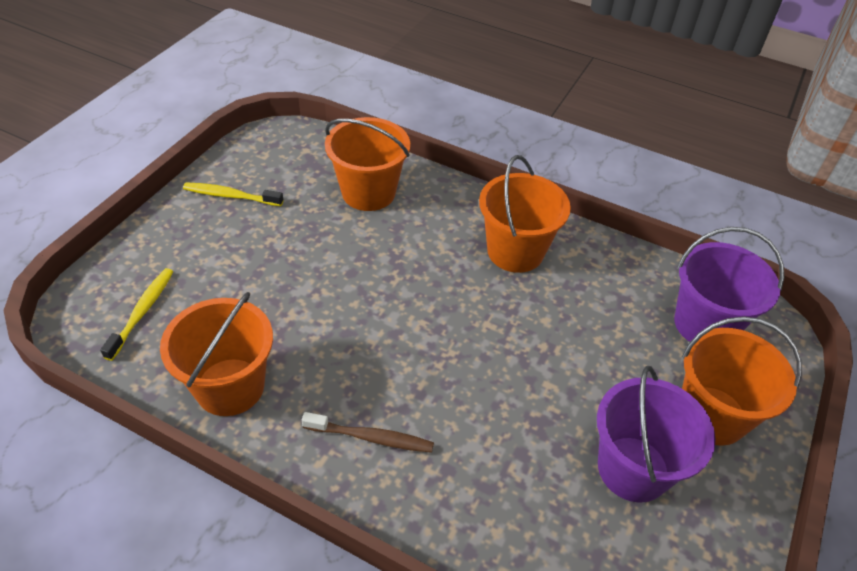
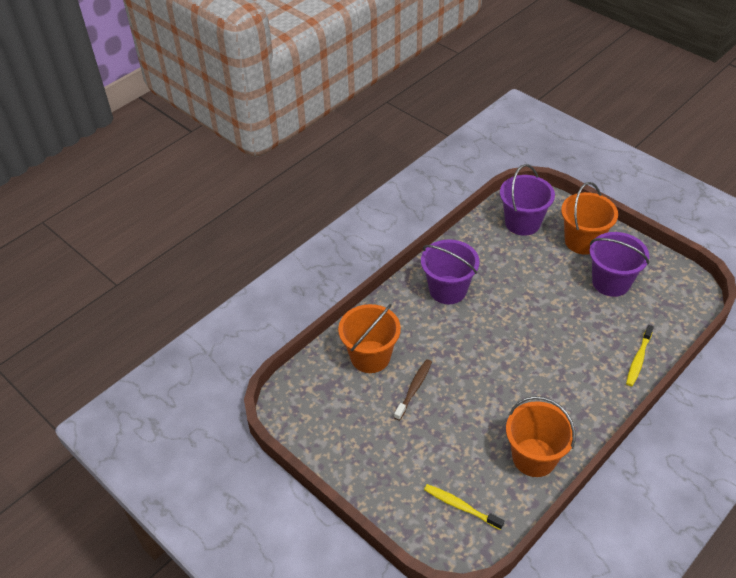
camera: 70 degrees left, 0 degrees up
yellow toothbrush [183,183,283,206] -> yellow toothbrush moved to [626,325,654,386]
brown toothbrush [302,412,434,453] -> brown toothbrush moved to [394,359,432,421]
orange bucket [479,155,571,273] -> purple bucket [421,239,479,304]

